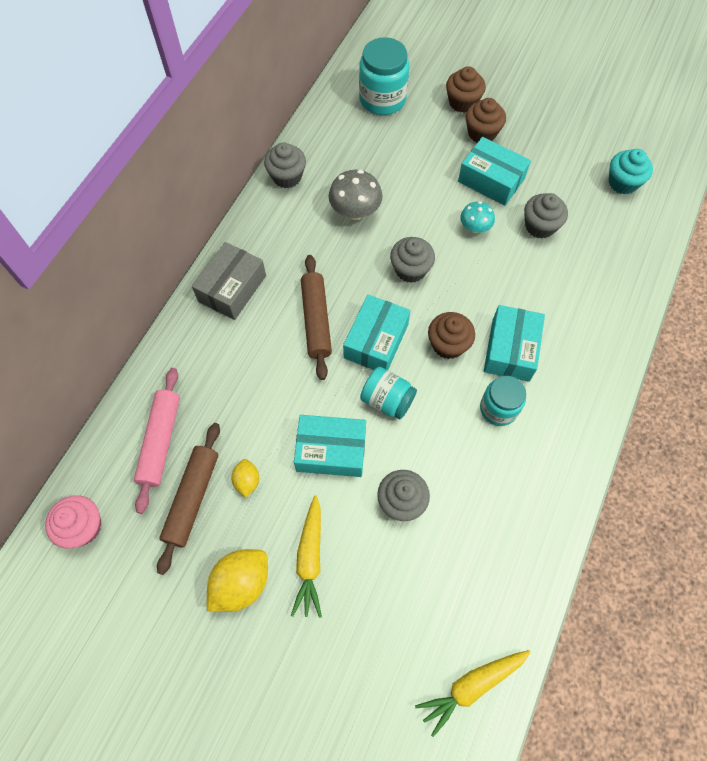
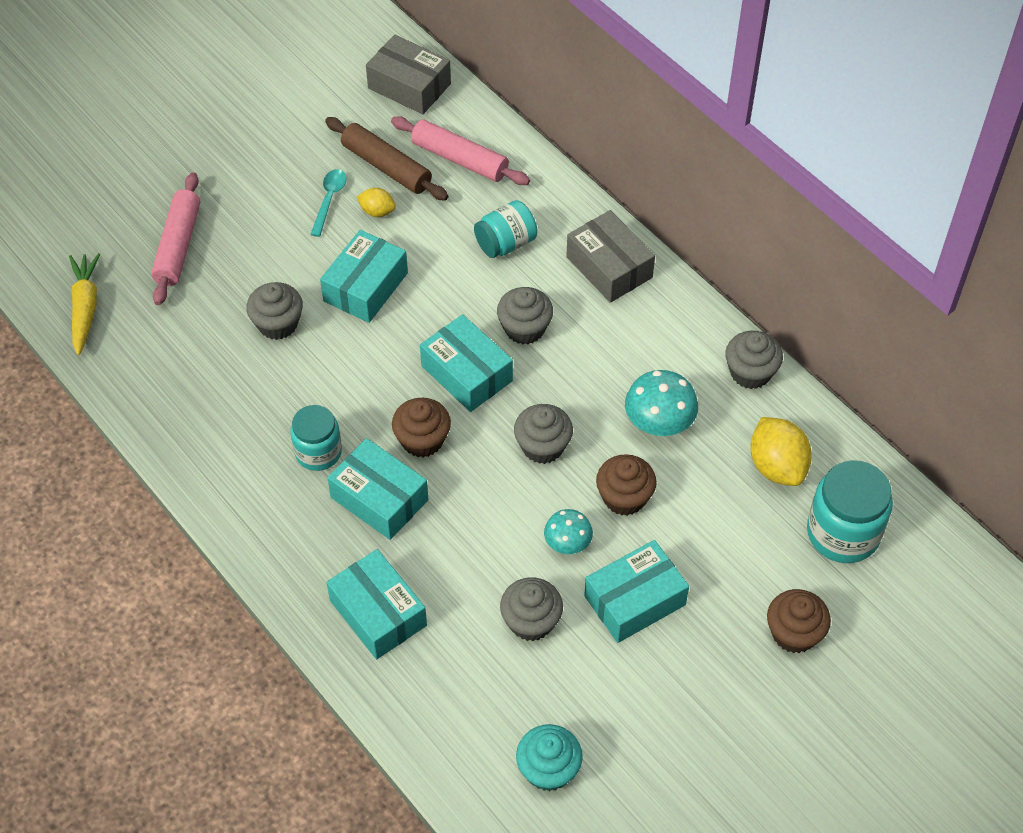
camera: 115 degrees right, 10 degrees down
pink cupcake [45,495,101,549] -> grey box [366,35,451,114]
yellow lemon [207,549,268,612] -> yellow lemon moved to [750,417,812,486]
yellow carrot [291,495,322,618] -> none
brown rolling pin [301,255,332,380] -> grey cupcake [497,287,553,344]
grey mushroom [329,170,383,220] -> turquoise mushroom [625,370,698,436]
turquoise jar [360,367,417,419] -> turquoise jar moved to [474,200,538,258]
brown cupcake [466,98,506,143] -> brown cupcake moved to [596,454,657,516]
none -> pink rolling pin [151,172,200,305]
none -> turquoise spoon [310,169,347,237]
none -> turquoise box [326,549,427,659]

